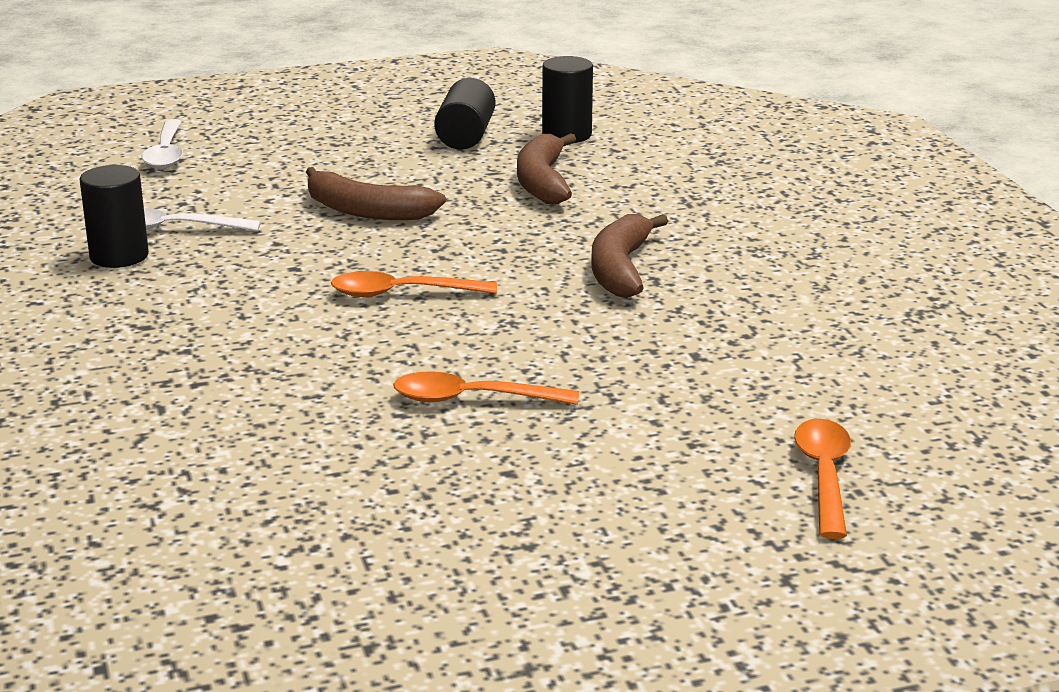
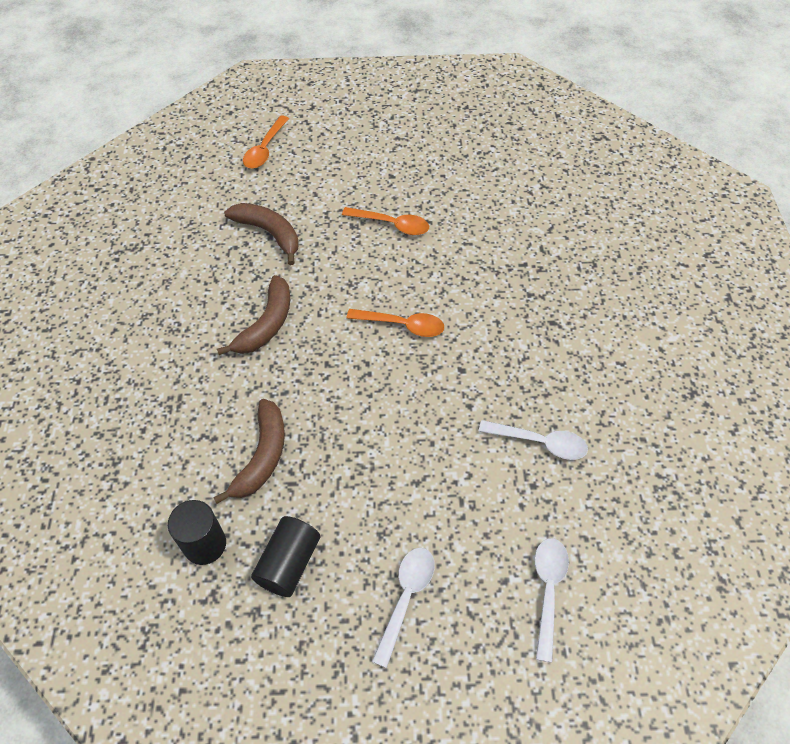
camera: 165 degrees left, 30 degrees up
black cylinder [79,165,149,268] -> none
brown banana [306,167,446,220] -> brown banana moved to [224,203,299,265]
none -> white spoon [372,548,435,668]

